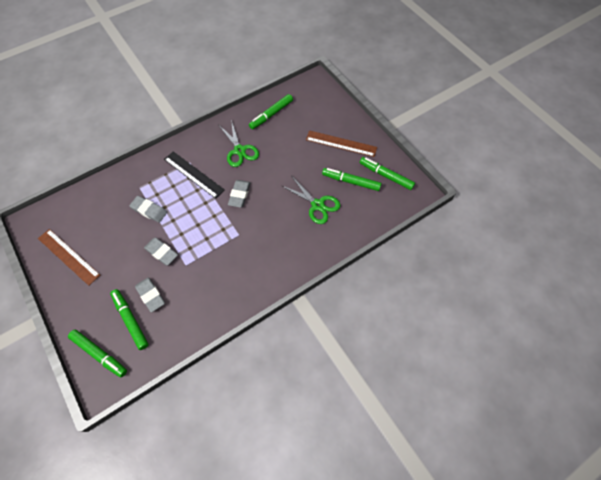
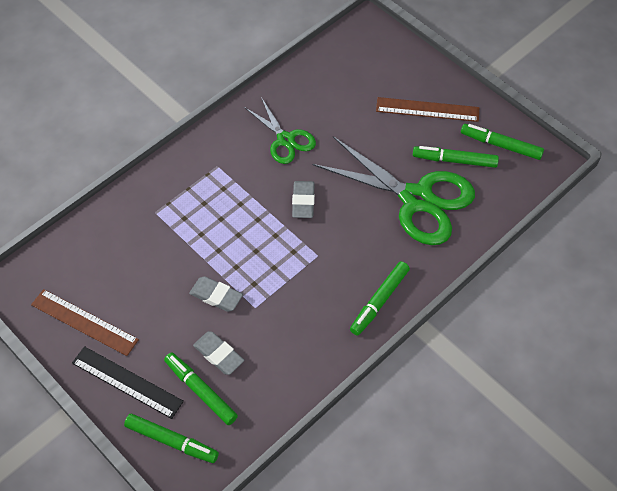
camera: 10 degrees left, 5 degrees down
grey eraser [129,196,167,223] -> none
black ruler [164,151,225,199] -> black ruler moved to [72,346,184,419]
green marker [249,94,293,129] -> green marker moved to [350,261,410,336]
green scissors [282,177,341,224] -> green scissors [312,136,475,245], size x1.82

